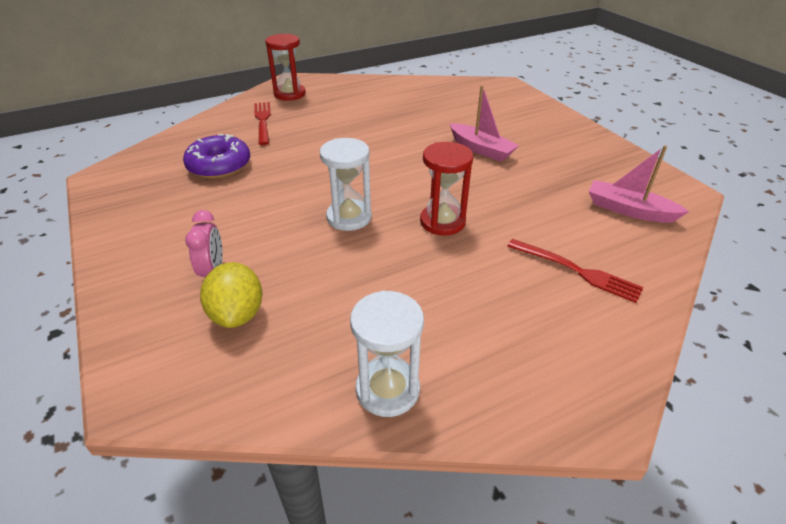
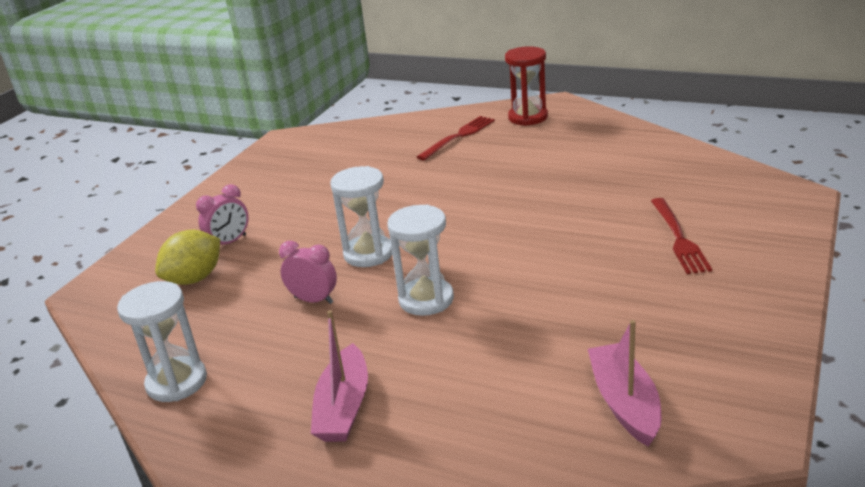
camera: 55 degrees right, 10 degrees down
purple donut [183,134,250,179] -> none
red hourglass [420,142,473,236] -> white hourglass [387,205,454,316]
pink boat [449,85,519,162] -> pink boat moved to [311,310,368,442]
red fork [507,239,644,303] -> red fork moved to [651,198,712,274]
none -> pink clock [279,241,337,304]

